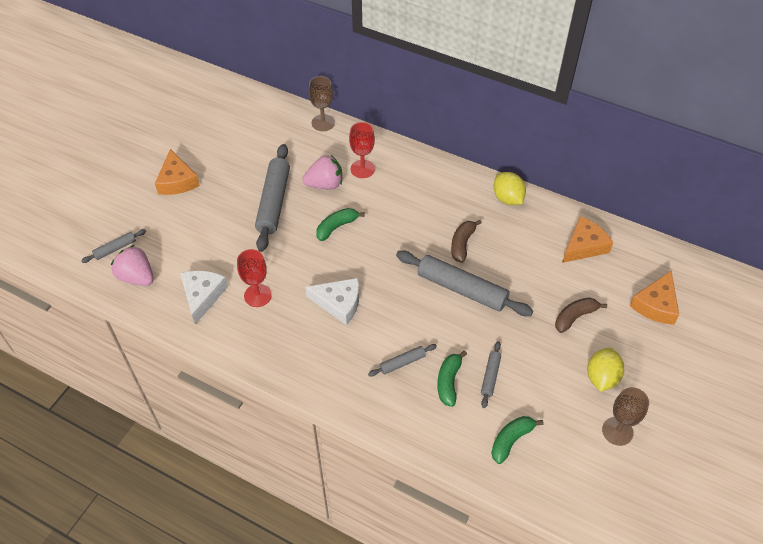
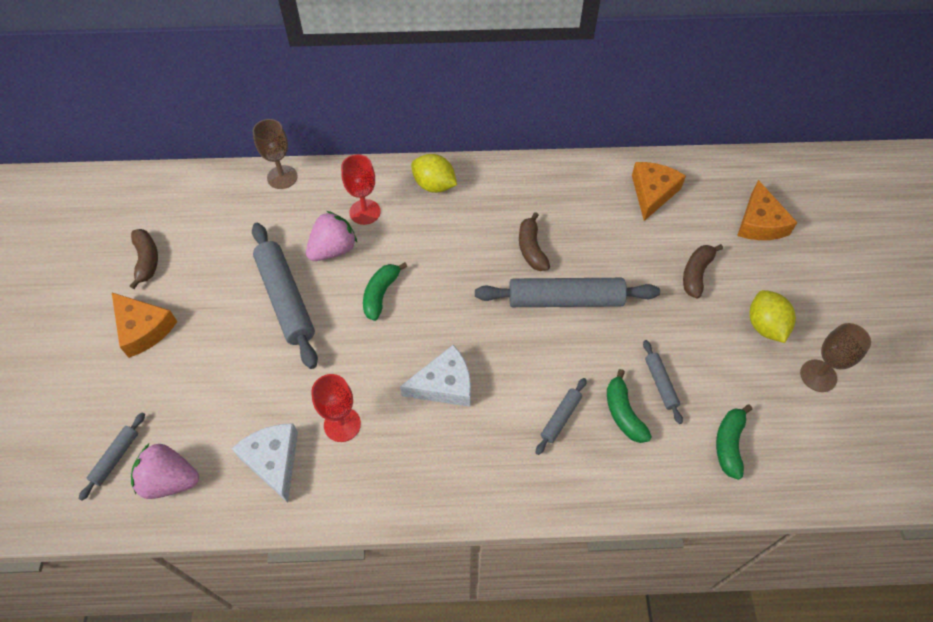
camera: 30 degrees left, 5 degrees up
yellow lemon [493,172,526,205] -> yellow lemon moved to [411,154,457,193]
none -> brown banana [130,229,158,289]

